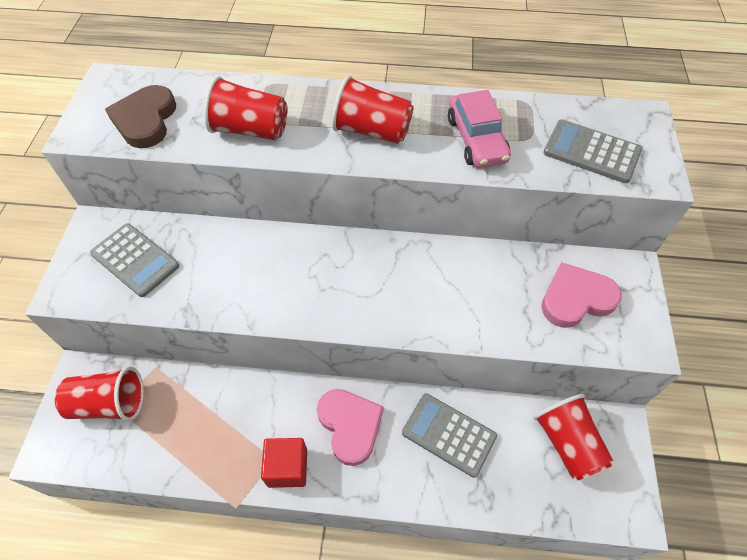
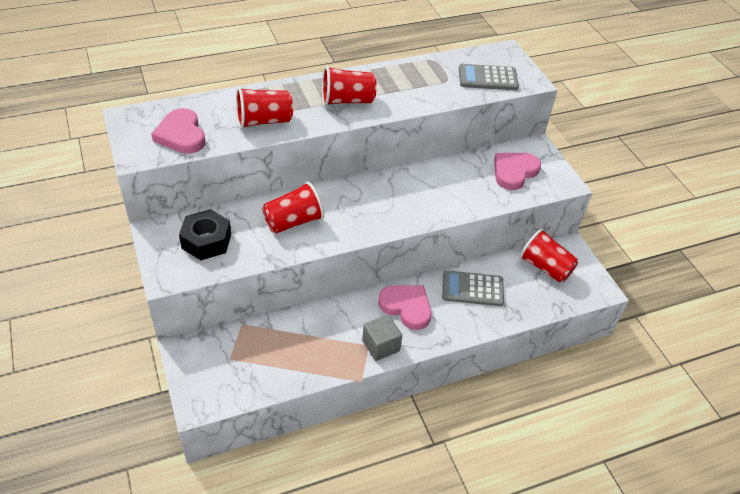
camera: 30 degrees left, 10 degrees down
red cup [55,366,144,422] -> red cup moved to [262,181,324,234]
grey calculator [90,223,179,297] -> black nut [179,209,231,260]
brown heart [105,85,176,148] -> pink heart [151,108,205,154]
red cube [261,438,307,488] -> grey cube [362,315,402,361]
pink car [448,90,511,168] -> none

